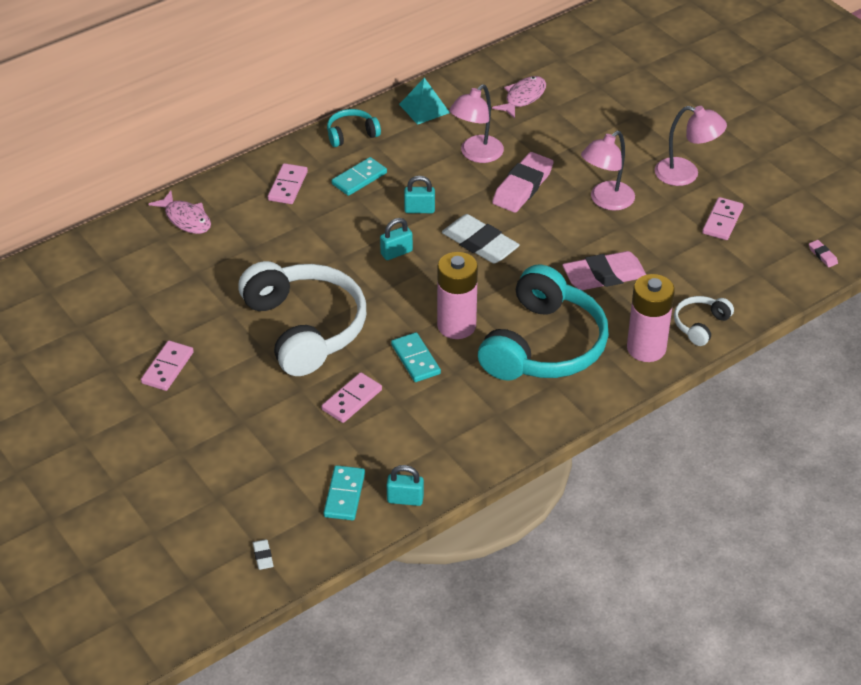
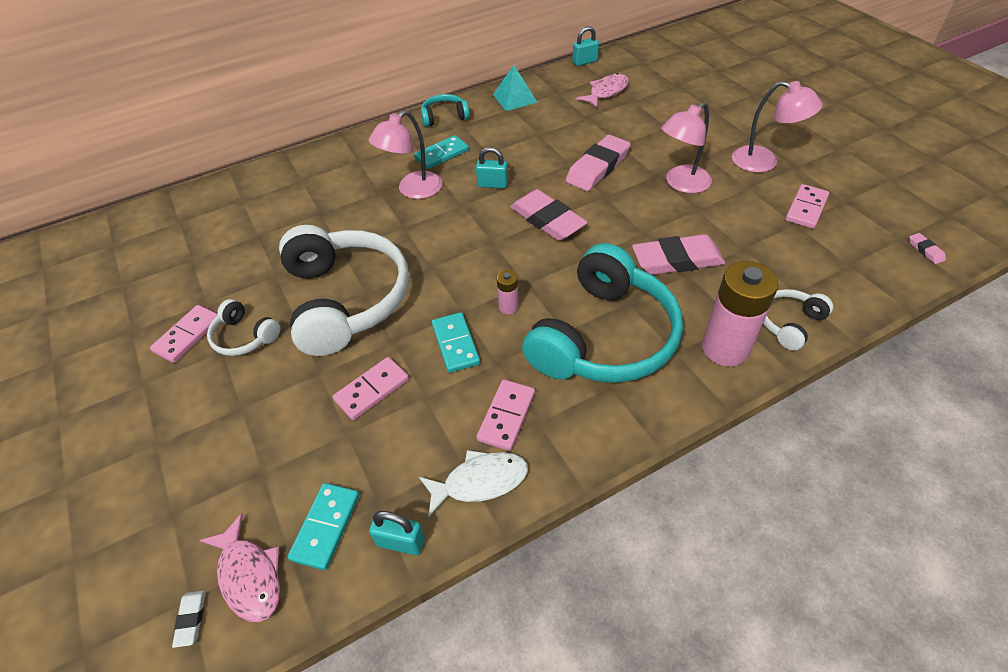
camera: 10 degrees right, 5 degrees up
pink fish [149,191,211,234] -> pink fish moved to [200,513,280,622]
pink domino [268,163,308,204] -> pink domino moved to [476,380,535,451]
turquoise padlock [380,218,413,260] -> turquoise padlock moved to [572,26,599,66]
pink battery [437,252,478,339] -> pink battery [497,270,519,314], size x0.46
white eraser [442,214,520,264] -> pink eraser [510,189,588,241]
pink lamp [449,85,504,163] -> pink lamp moved to [369,110,443,199]
none -> white headphones [207,299,280,356]
none -> white fish [419,450,528,517]

